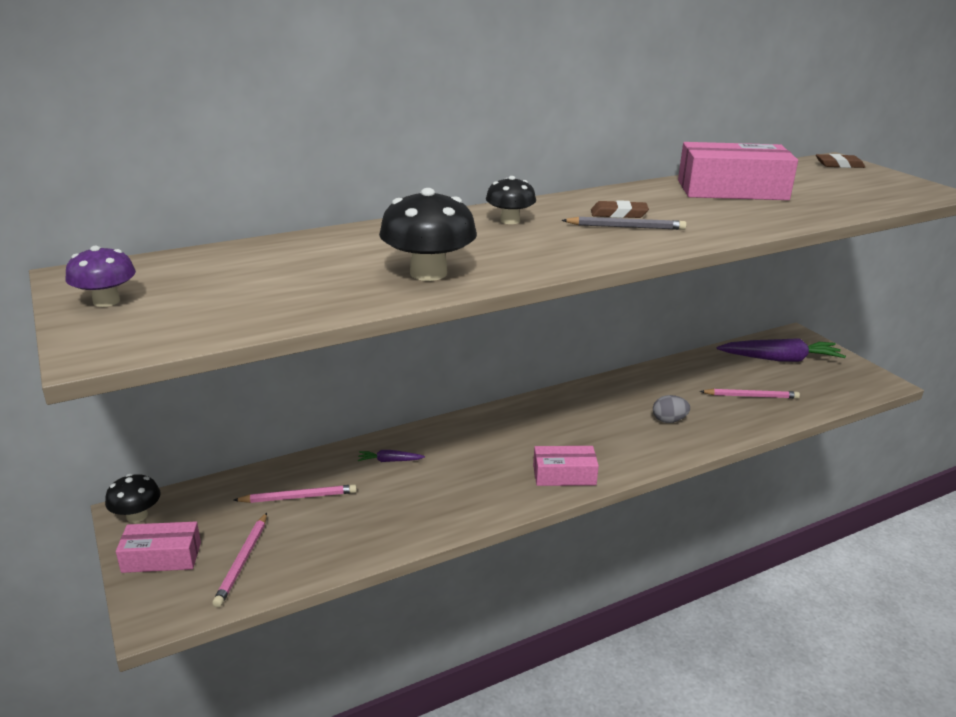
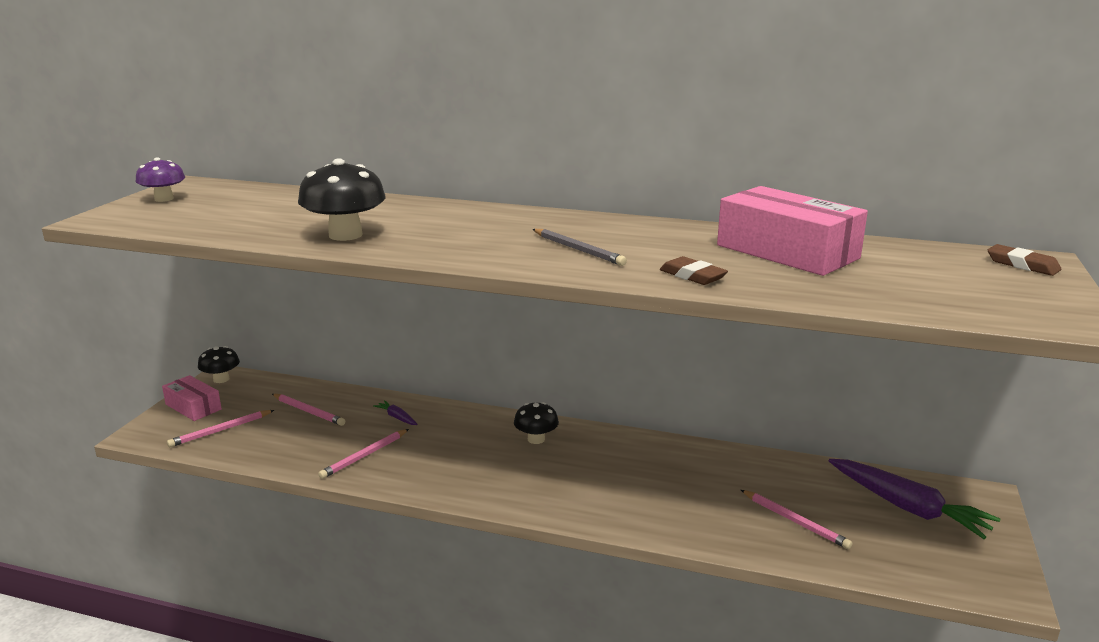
camera: 45 degrees right, 5 degrees down
black mushroom [486,176,536,224] -> black mushroom moved to [514,402,559,444]
pink box [533,446,599,486] -> none
brown eraser [591,200,649,218] -> brown eraser moved to [660,256,728,285]
grey egg [653,395,690,423] -> none
none -> pink pencil [318,429,409,479]

